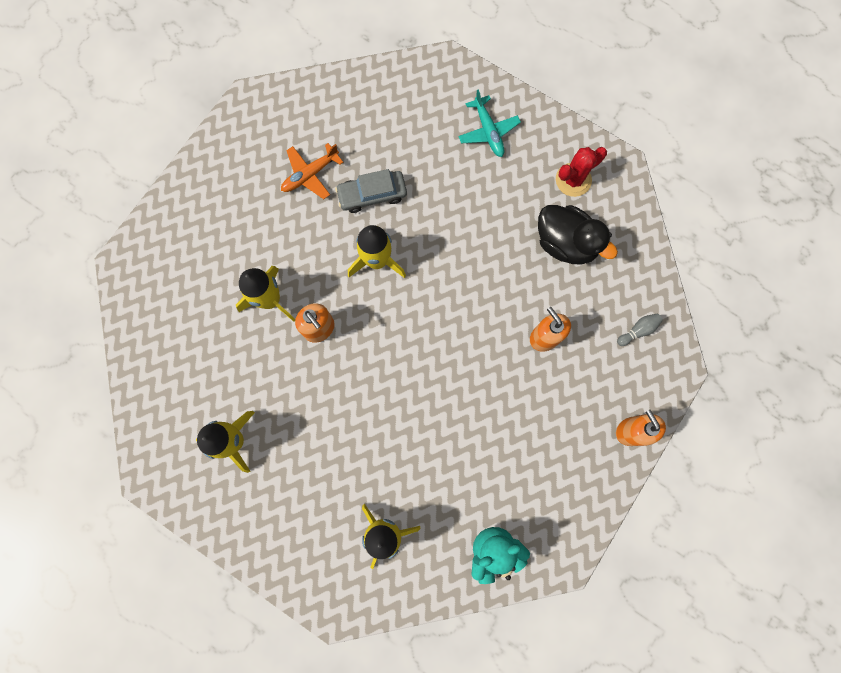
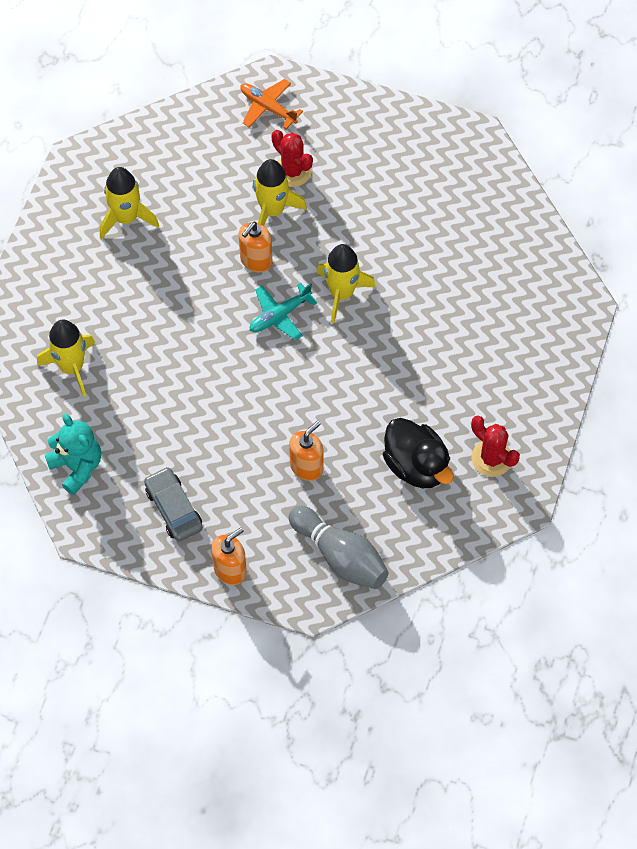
camera: 75 degrees right, 15 degrees down
orange plane [281,143,343,199] -> orange plane moved to [241,79,303,129]
grey car [335,169,407,213] -> grey car moved to [144,467,203,542]
turquoise plane [458,89,521,157] -> turquoise plane moved to [250,283,317,340]
black duck [538,205,618,264] -> black duck turned 60 degrees counterclockwise [383,418,454,488]
grey bowling pin [617,313,663,346] -> grey bowling pin [289,506,389,589], size x2.25
none -> red cactus [271,130,313,187]

